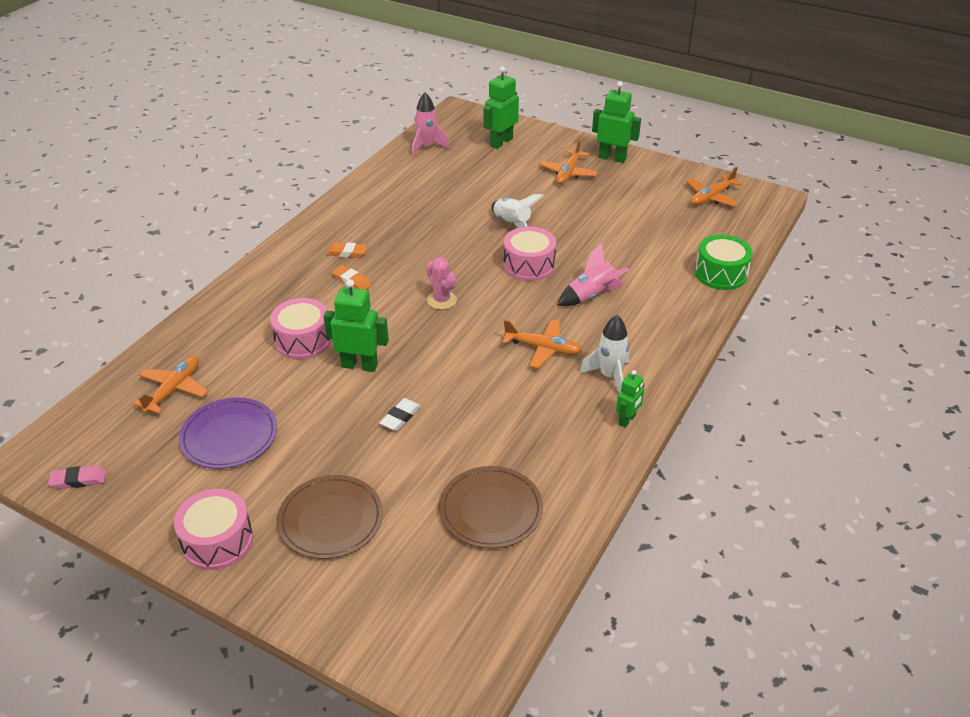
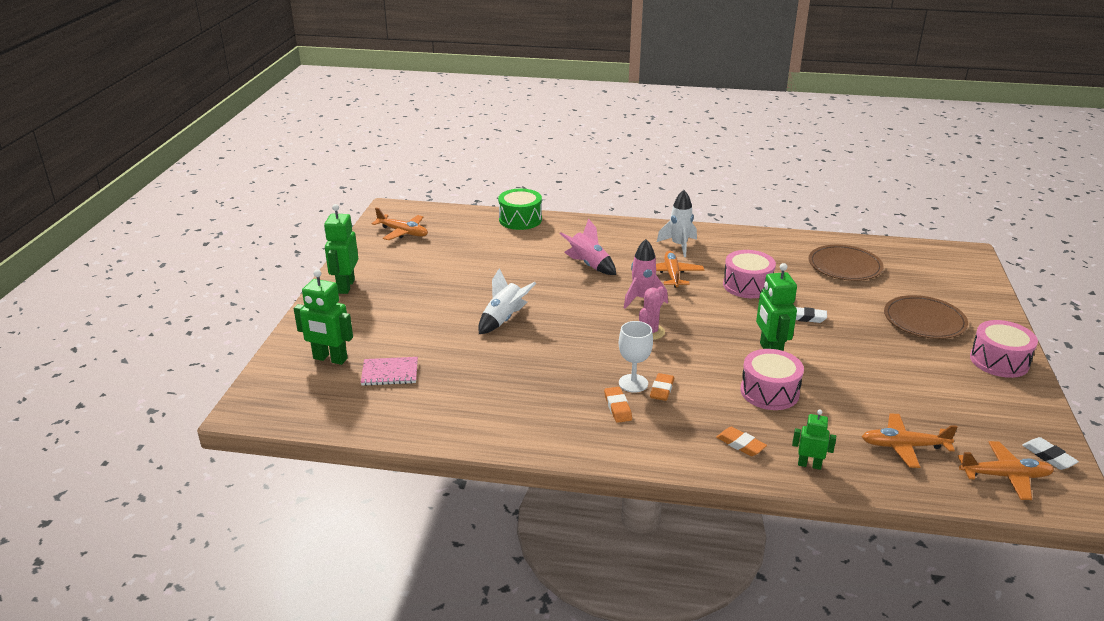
camera: 110 degrees left, 10 degrees down
pink eraser [48,465,106,489] -> white eraser [1022,437,1079,470]
purple plate [179,398,277,469] -> none
pink rocket [412,93,450,157] -> pink rocket moved to [624,239,668,309]
pink drum [504,227,556,281] -> pink drum moved to [723,250,776,298]
orange plane [539,139,598,184] -> orange plane moved to [958,441,1054,500]
green robot [616,370,644,427] -> green robot moved to [792,409,836,470]
none -> pink notebook [361,357,418,386]
none -> white goblet [619,321,653,393]
none -> orange eraser [716,427,767,456]

